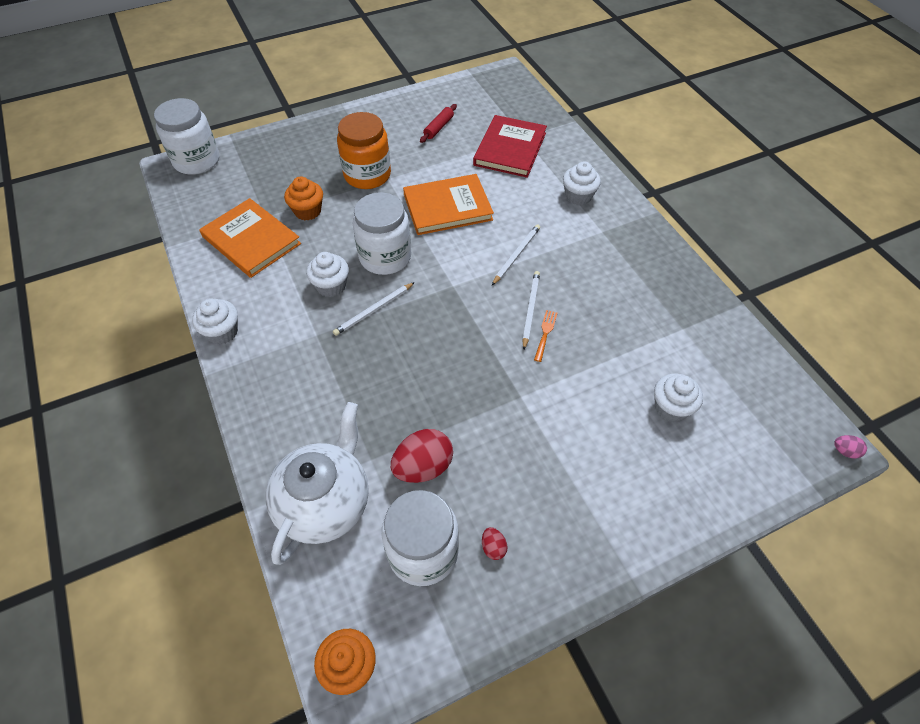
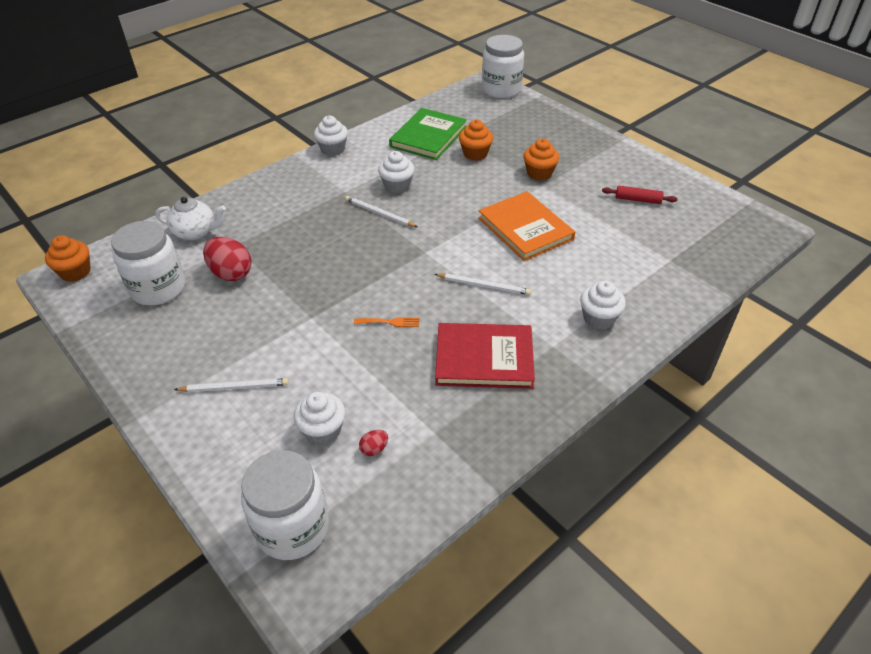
camera: 75 degrees right, 10 degrees down
orange book [199,198,301,278] -> green book [389,108,467,160]
white teapot [266,402,369,565] -> white teapot [155,197,226,240], size x0.62
orange jar [337,112,391,189] -> orange cupcake [523,138,559,181]
white jar [353,193,411,275] -> white jar moved to [241,450,329,560]
red book [473,115,547,178] -> red book moved to [435,323,535,389]
red egg [482,527,507,560] -> red egg moved to [359,430,388,456]
white pencil [522,271,540,349] -> white pencil moved to [174,378,289,392]
pink egg [834,435,867,459] -> none

